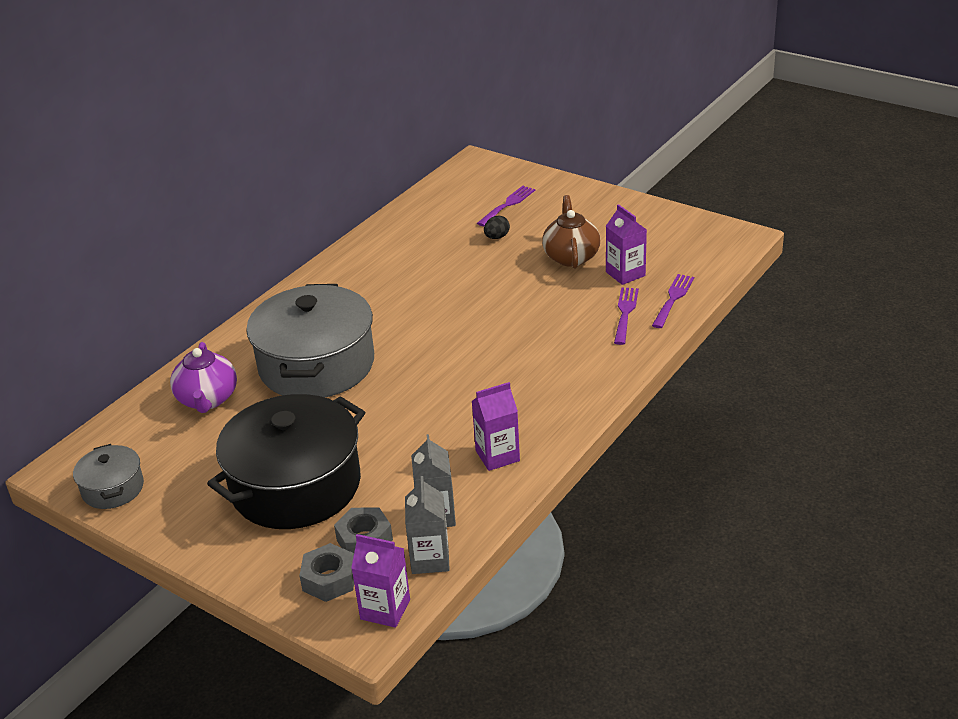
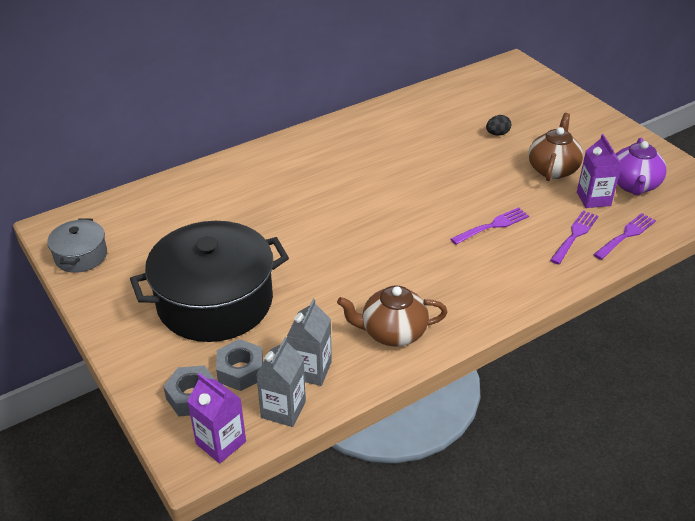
camera: 20 degrees right, 5 degrees up
purple teapot [170,342,237,413] -> purple teapot moved to [616,138,667,195]
grey pot [246,284,374,398] -> none
purple carton [472,382,520,471] -> brown teapot [337,285,447,347]
purple fork [477,186,535,226] -> purple fork moved to [451,207,529,245]

